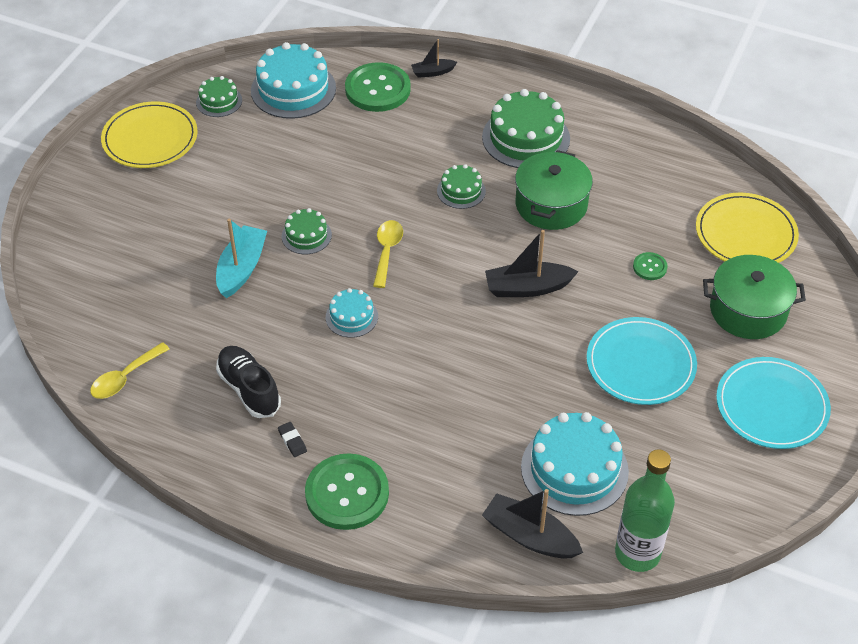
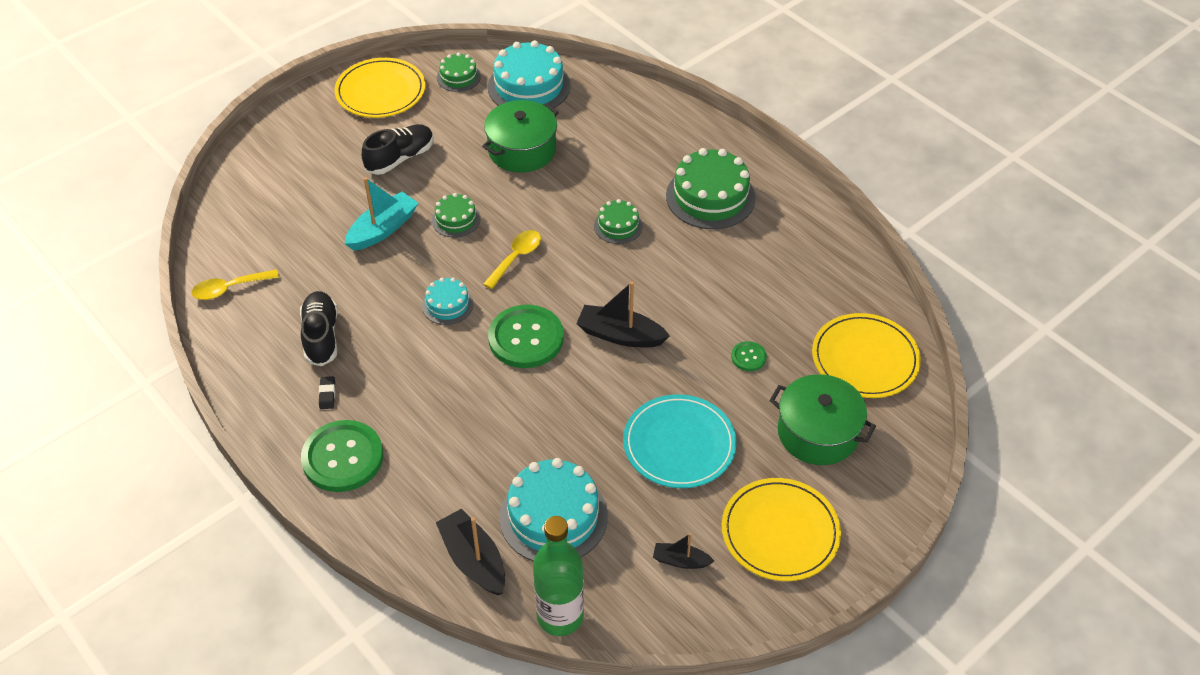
camera: 25 degrees right, 0 degrees up
green button [345,62,411,112] -> green button moved to [488,305,564,368]
black boat [411,39,457,78] -> black boat moved to [653,533,714,569]
green pot [515,150,593,230] -> green pot moved to [482,100,559,173]
turquoise plate [716,357,831,449] -> yellow plate [722,478,841,581]
none -> black shoe [362,124,434,175]

